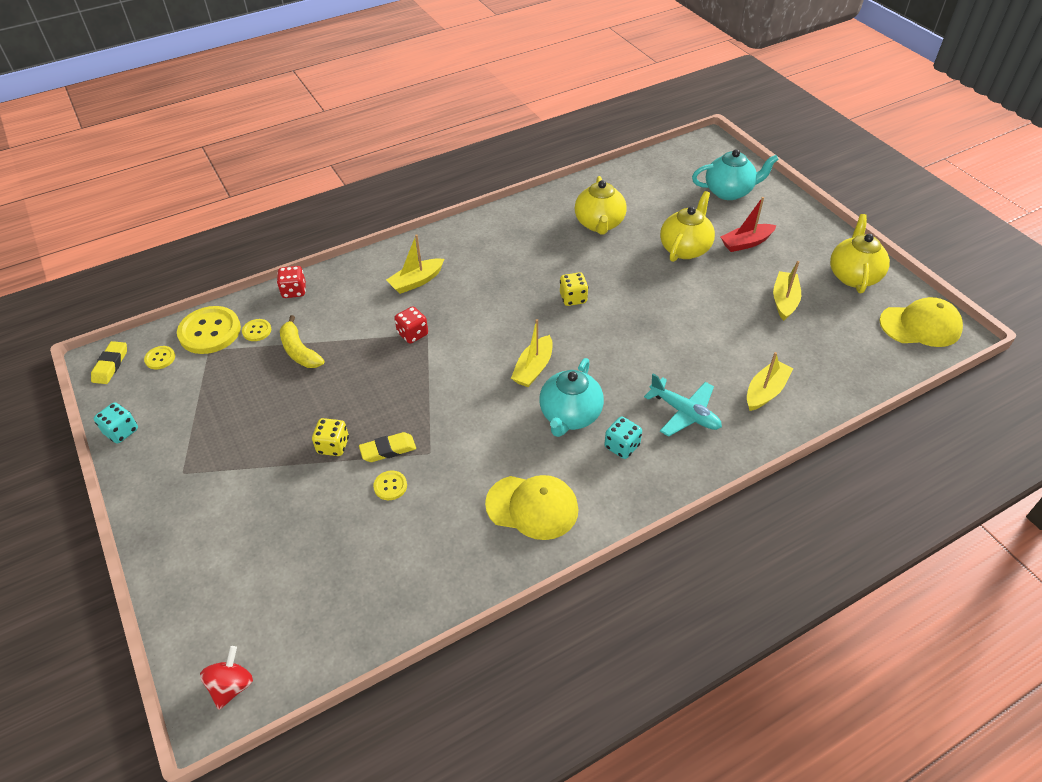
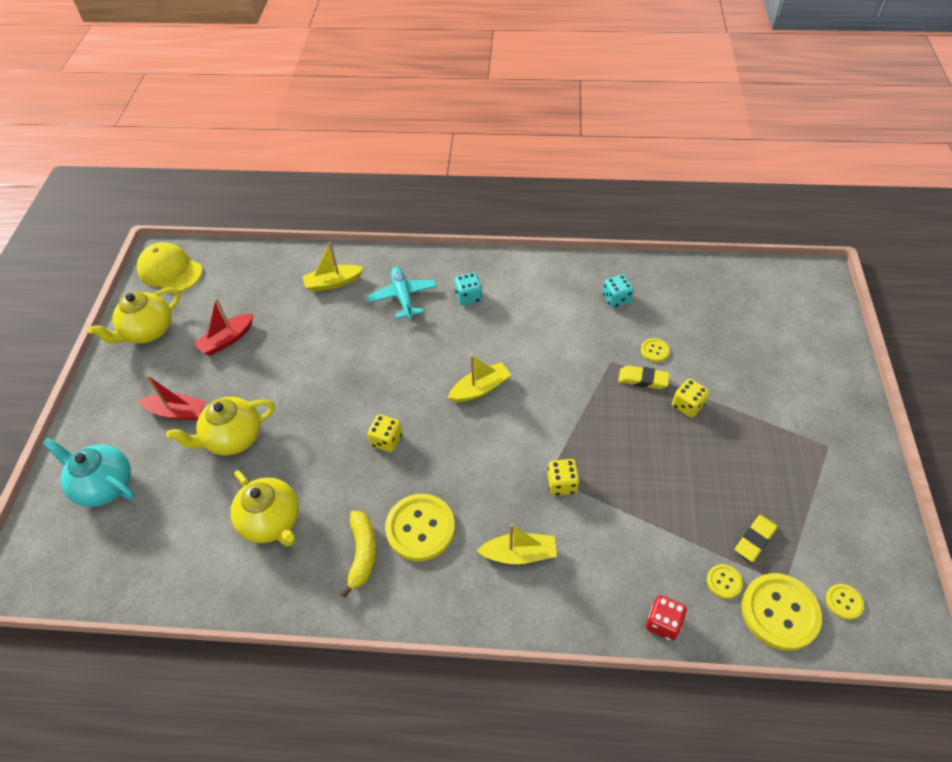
camera: 145 degrees left, 5 degrees up
yellow eraser [91,341,127,384] -> yellow eraser moved to [735,515,778,562]
turquoise dice [94,402,138,444] -> turquoise dice moved to [603,274,634,308]
red spinning top [200,646,253,710] -> none
yellow banana [280,315,325,368] -> yellow banana moved to [341,511,377,598]
red dice [394,306,428,344] -> yellow dice [547,459,580,495]
yellow cap [485,475,578,540] -> none
turquoise teapot [539,358,604,437] -> none
yellow teapot [575,176,627,235] -> yellow teapot turned 105 degrees clockwise [231,470,299,546]
yellow boat [773,261,801,321] -> red boat [194,298,253,355]
none -> yellow button [385,494,455,561]

